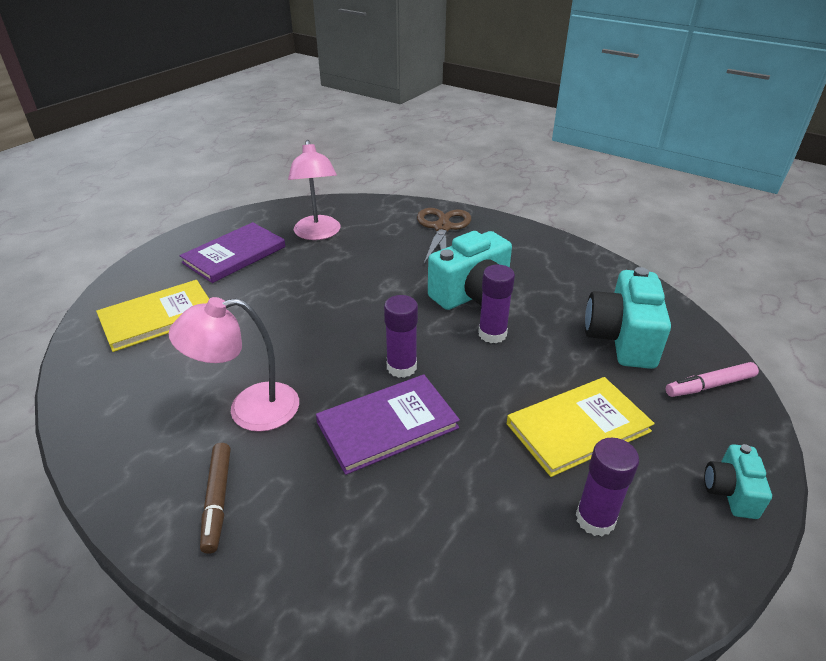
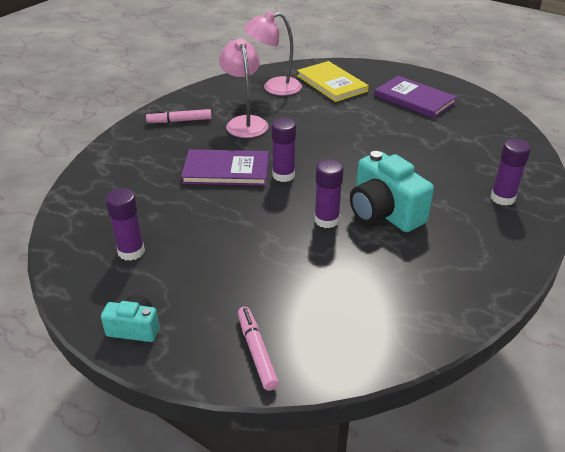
camera: 90 degrees right, 0 degrees up
brown marker [200,443,231,554] -> pink marker [146,109,212,123]
pink lamp [288,140,340,240] -> pink lamp moved to [244,11,302,96]
purple book [316,374,460,475] -> purple book turned 60 degrees counterclockwise [181,149,269,186]
brown scissors [417,208,471,264] -> purple glue stick [491,139,531,206]
yellow book [506,377,655,477] -> none
turquoise camera [585,267,671,369] -> none

